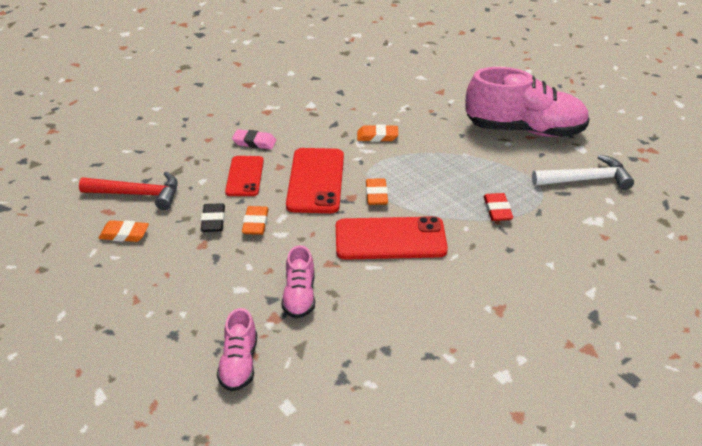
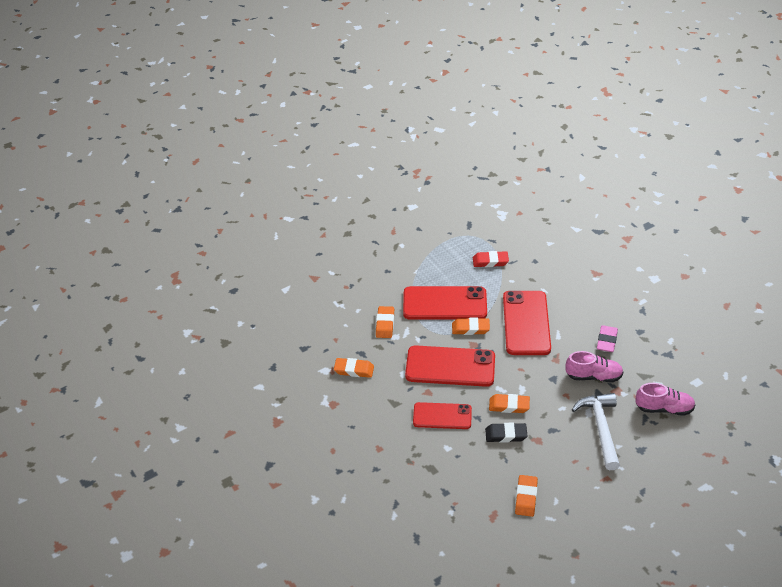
camera: 85 degrees left, 5 degrees up
red hammer [79,171,178,210] -> none
pink eraser [232,129,276,149] -> pink eraser moved to [597,325,618,352]
pink shoe [466,67,590,137] -> none
white hammer [532,155,634,190] -> white hammer moved to [572,393,620,470]
none -> orange eraser [334,358,374,378]
none -> red phone [403,286,487,320]

